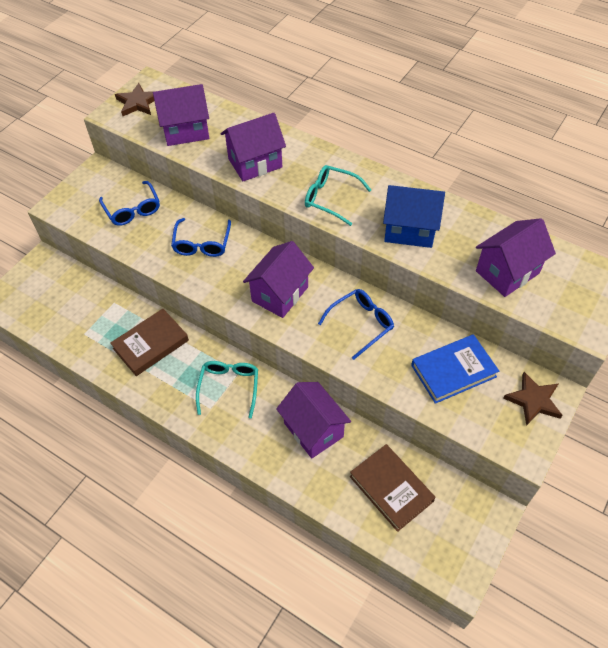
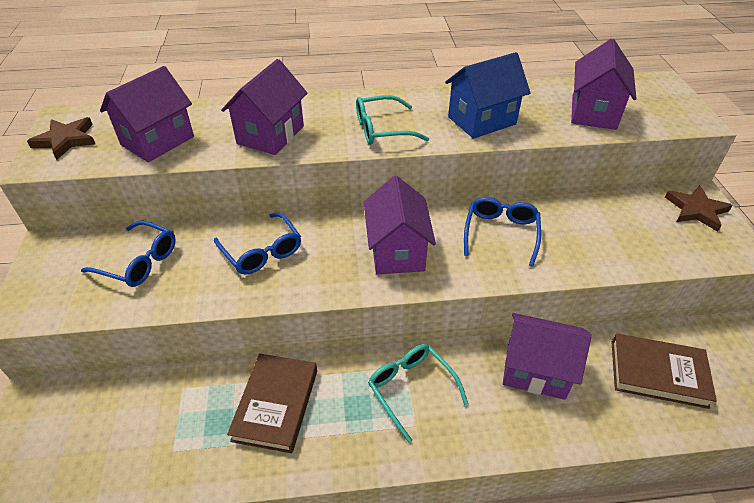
camera: 40 degrees left, 10 degrees down
blue book [411,334,499,404] -> none

